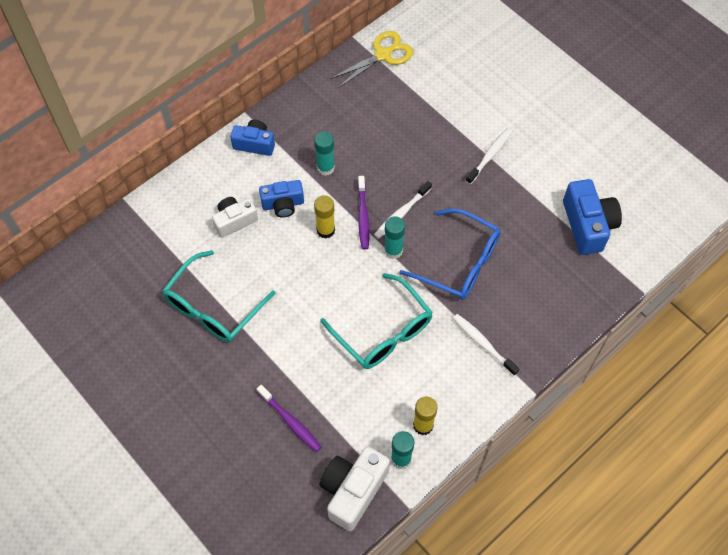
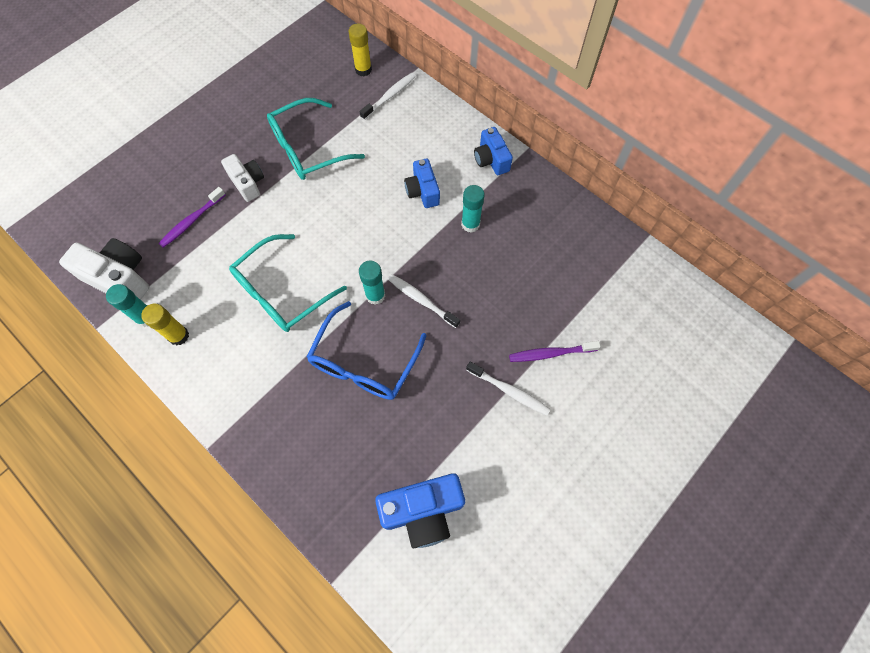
camera: 85 degrees right, 5 degrees up
turquoise glasses [162,250,276,342] -> turquoise glasses turned 60 degrees counterclockwise [267,98,365,180]
white camera [212,197,258,238] -> white camera moved to [221,154,264,202]
blue camera [230,120,275,156] -> blue camera turned 150 degrees clockwise [474,127,513,175]
yellow glue stick [314,195,335,238] -> yellow glue stick moved to [348,24,372,76]
yellow scissors [330,31,413,88] -> none
purple toothbrush [358,176,370,249] -> purple toothbrush moved to [509,341,601,362]
white toothbrush [453,314,519,376] -> white toothbrush moved to [360,73,416,120]

